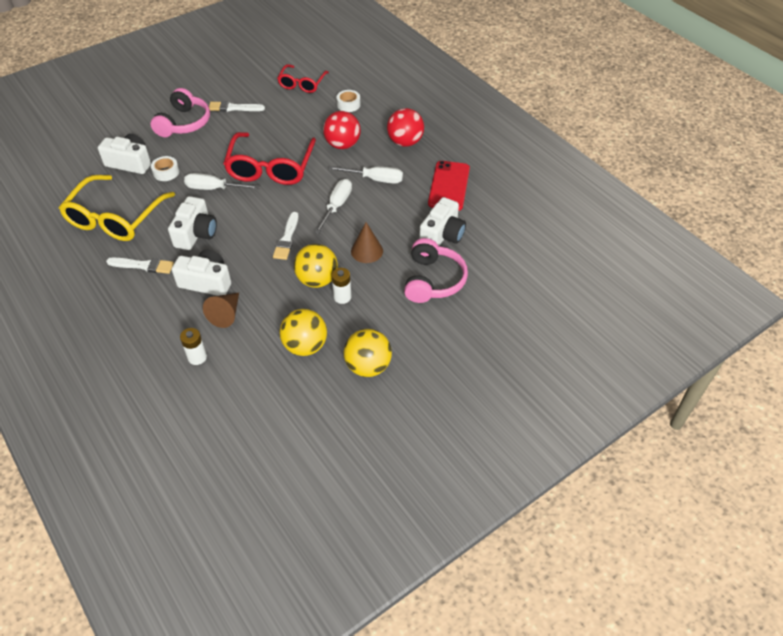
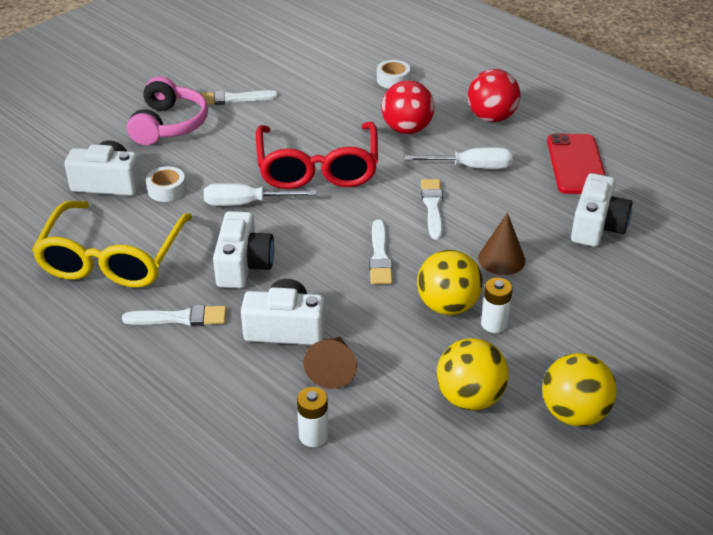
camera: 10 degrees left, 10 degrees down
red glasses [277,64,329,93] -> none
white screwdriver [314,179,352,234] -> white brush [421,179,443,240]
pink headphones [404,238,468,303] -> none

